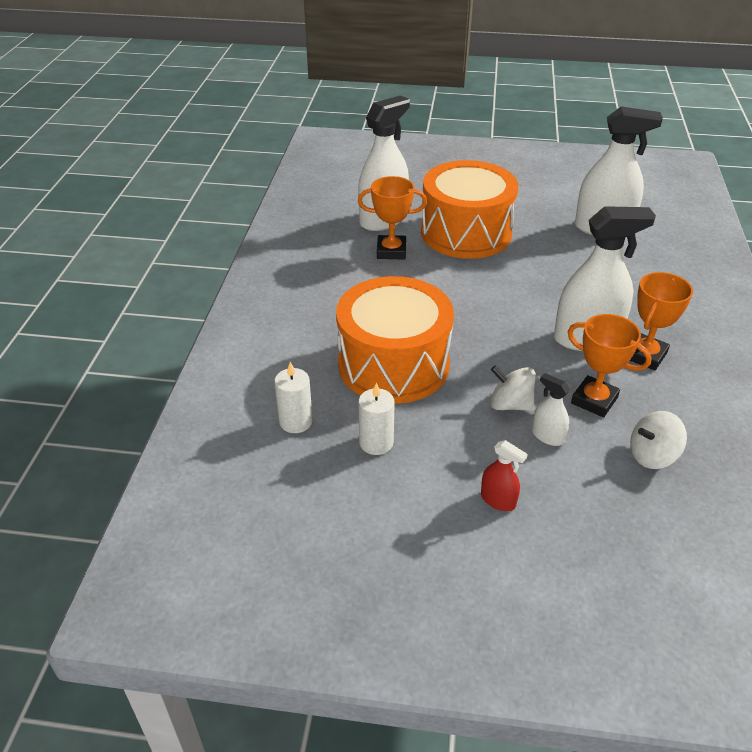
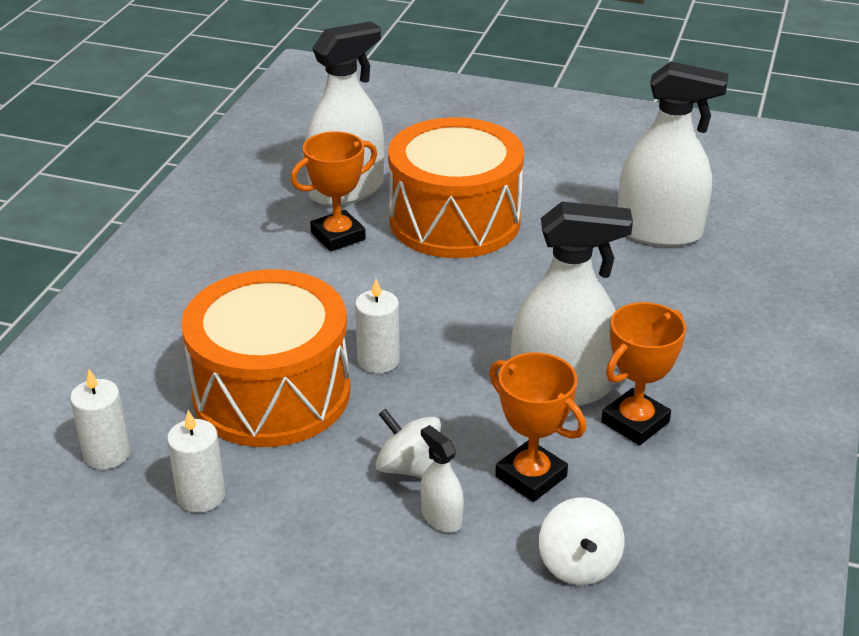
camera: 10 degrees right, 5 degrees down
orange trophy [358,176,427,260] -> orange trophy turned 45 degrees counterclockwise [291,131,377,252]
red spray bottle [481,440,528,511] -> none
white spinning top [630,411,687,469] -> white spinning top turned 90 degrees counterclockwise [539,497,625,585]
none -> white candle [355,279,400,373]

